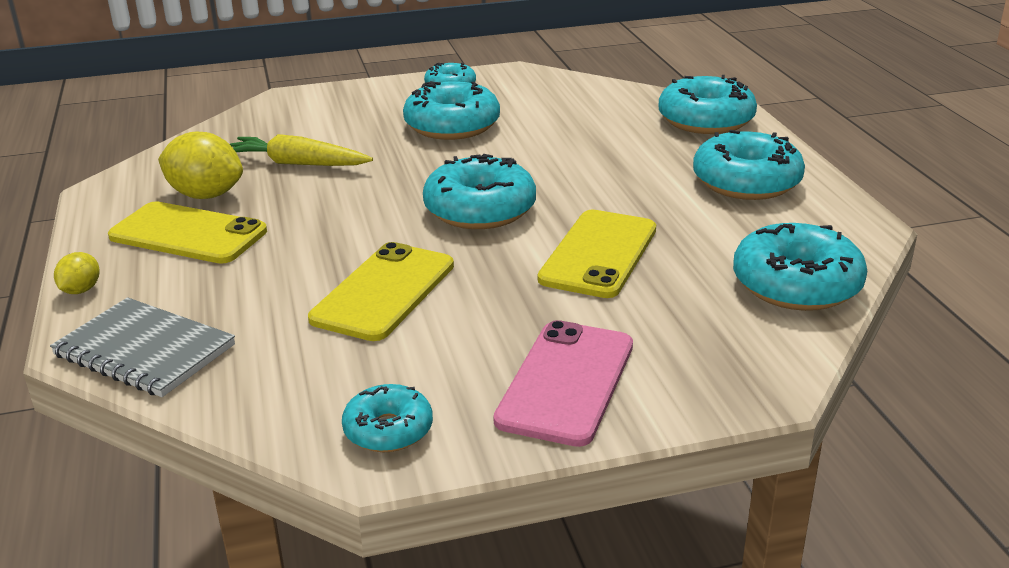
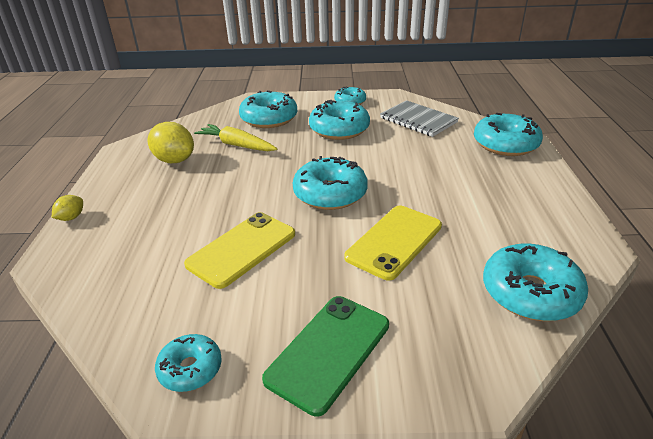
camera: 15 degrees right, 5 degrees up
grey notebook [50,297,235,397] -> grey notebook moved to [380,100,459,137]
yellow phone [108,201,267,264] -> none
pink phone [493,320,633,447] -> green phone [262,296,389,416]
turquoise donut [693,130,805,200] -> turquoise donut moved to [239,90,297,128]

